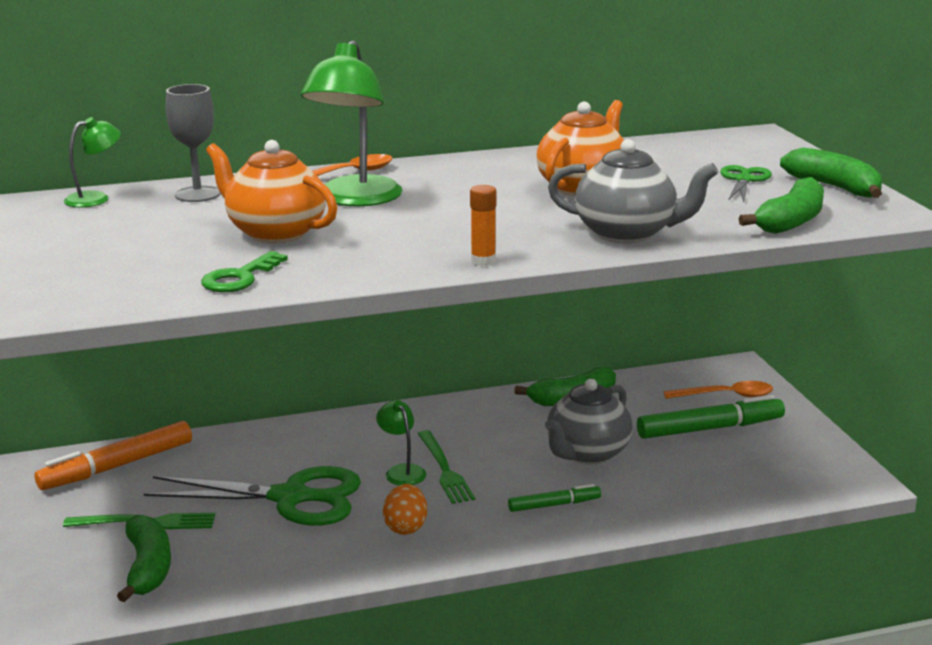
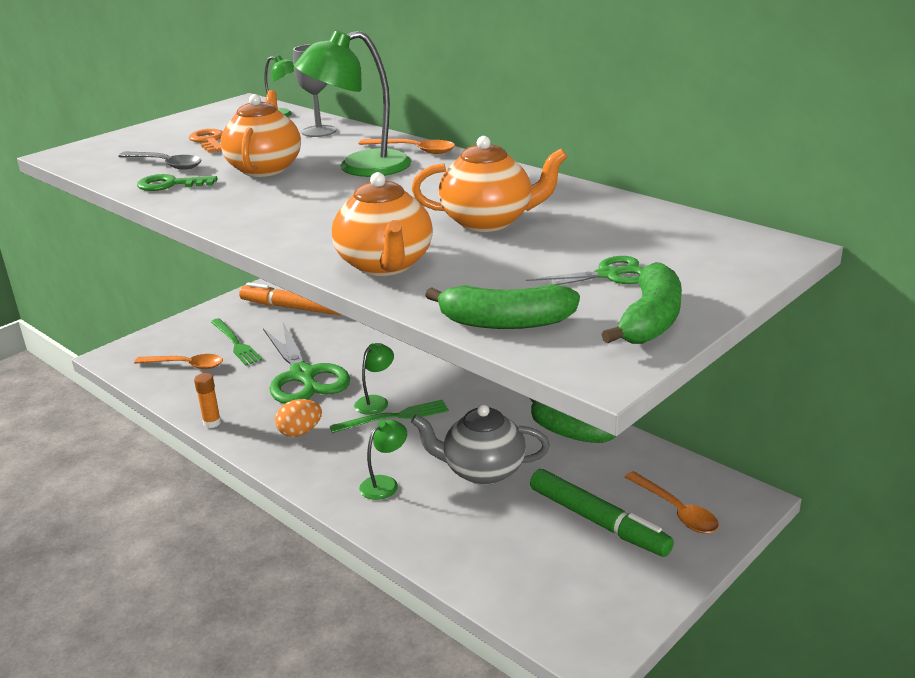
camera: 60 degrees right, 5 degrees up
green banana [117,515,171,602] -> orange spoon [134,354,223,369]
green fork [418,430,475,504] -> green fork turned 150 degrees counterclockwise [330,400,449,433]
orange glue stick [470,185,497,266] -> orange glue stick moved to [194,373,221,428]
green marker [508,484,601,512] -> green lamp [359,419,407,500]
grey teapot [548,139,718,243] -> orange teapot [332,172,433,276]
none -> grey spoon [118,152,201,170]
none -> orange key [189,129,223,153]

